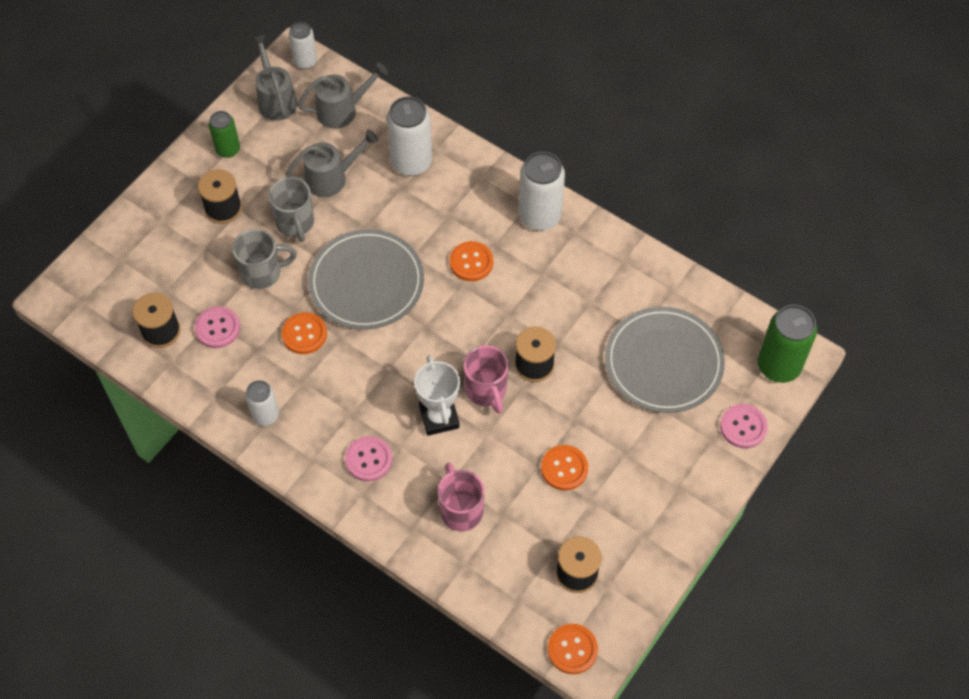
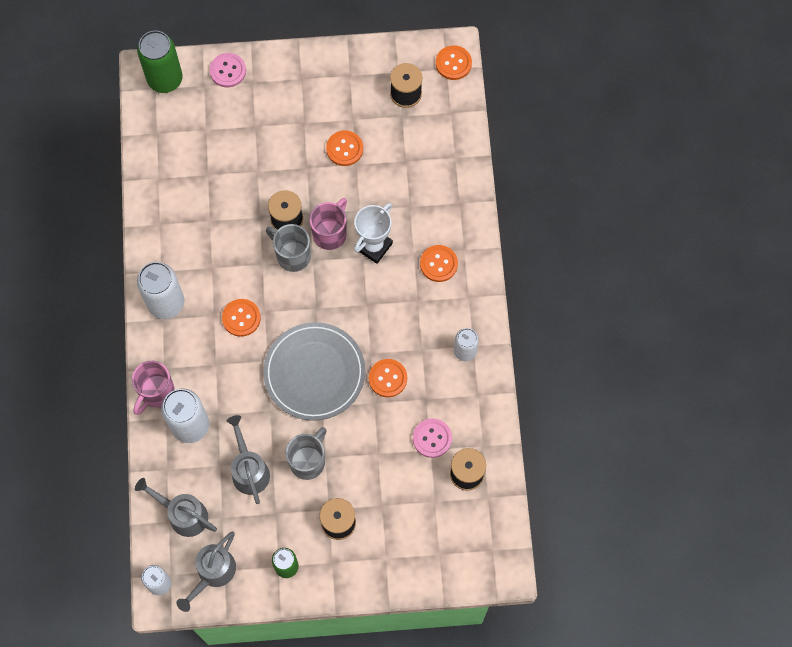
camera: 130 degrees left, 10 degrees up
grey mug [232,229,297,289] -> grey mug moved to [266,224,311,272]
grey watering can [286,129,378,197] -> grey watering can turned 45 degrees clockwise [227,415,270,504]
pink button [345,436,392,481] -> orange button [420,245,458,282]
pink mug [438,462,485,531] -> pink mug moved to [132,361,175,415]
grey plate [605,307,725,413] -> none

